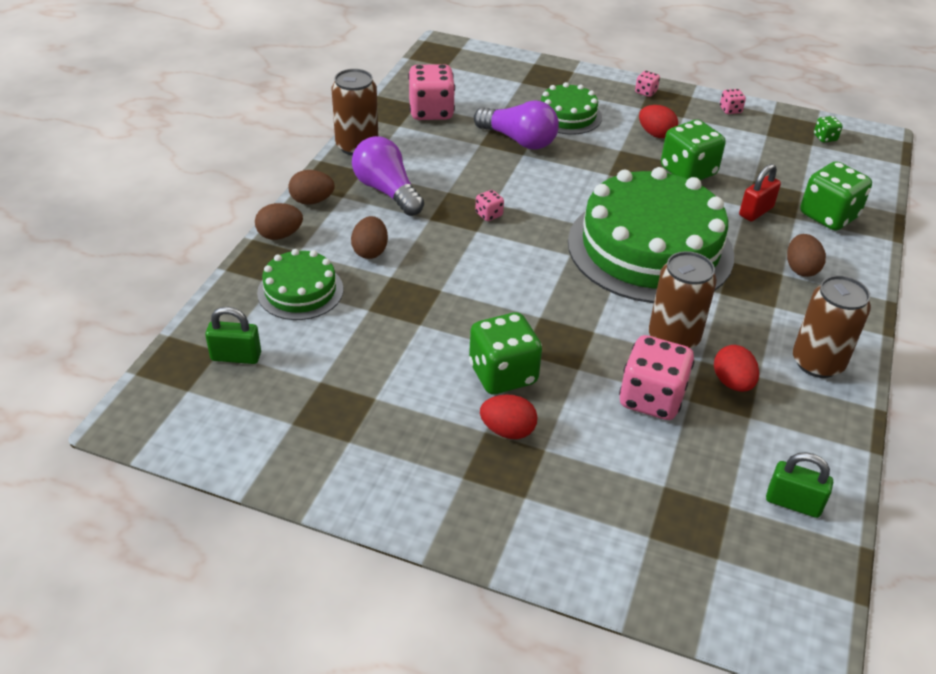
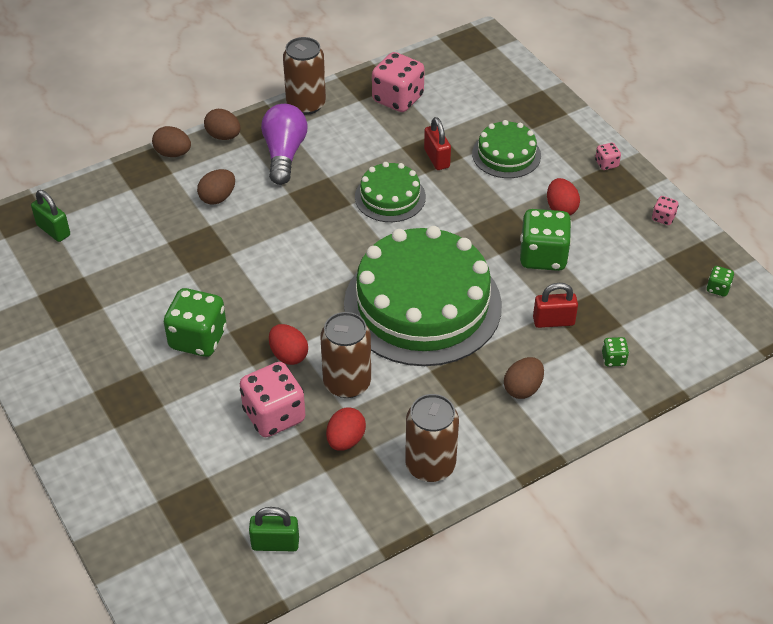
camera: 40 degrees right, 5 degrees up
green cake [257,249,343,320] -> green cake moved to [355,162,426,222]
purple light bulb [474,100,559,150] -> red padlock [424,117,451,170]
pink dice [475,190,504,221] -> none
red egg [480,394,538,439] -> red egg moved to [269,324,308,365]
green padlock [766,452,833,518] -> green padlock turned 60 degrees counterclockwise [249,507,299,551]
green dice [800,161,872,231] -> green dice [602,337,629,367], size x0.46

